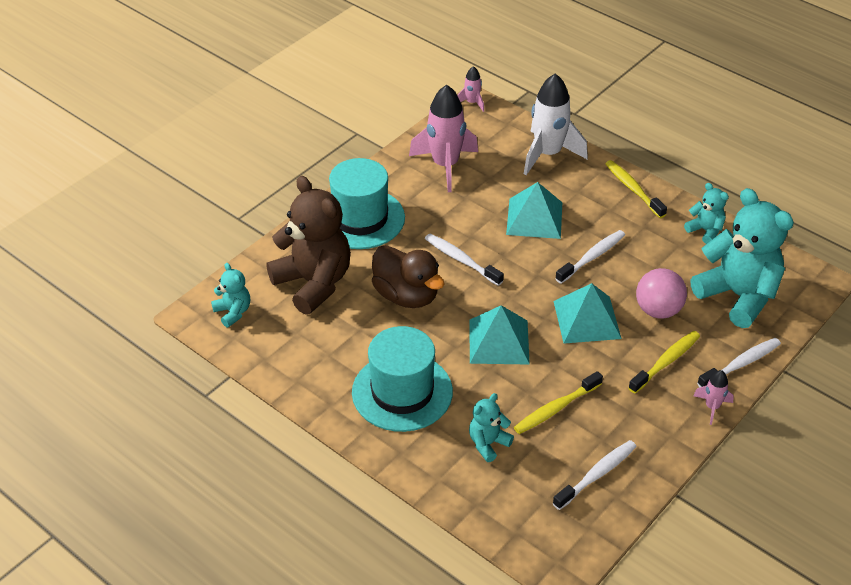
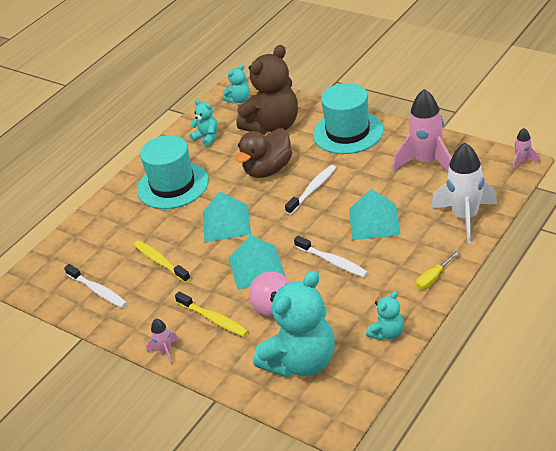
camera: 90 degrees right, 5 degrees down
turquoise teddy bear [469,393,514,462] -> turquoise teddy bear moved to [190,99,218,146]
yellow toothbrush [605,160,667,218] -> yellow screwdriver [416,250,460,289]
white toothbrush [697,338,781,387] -> none

